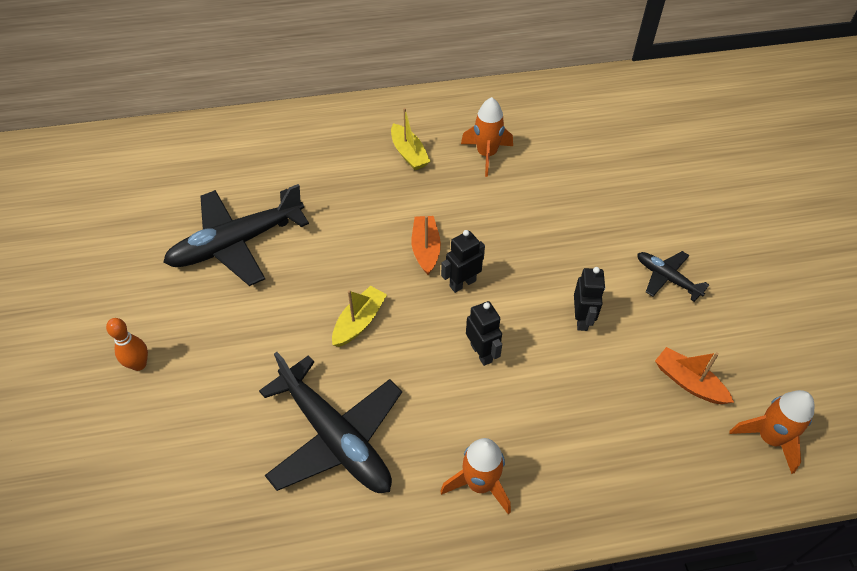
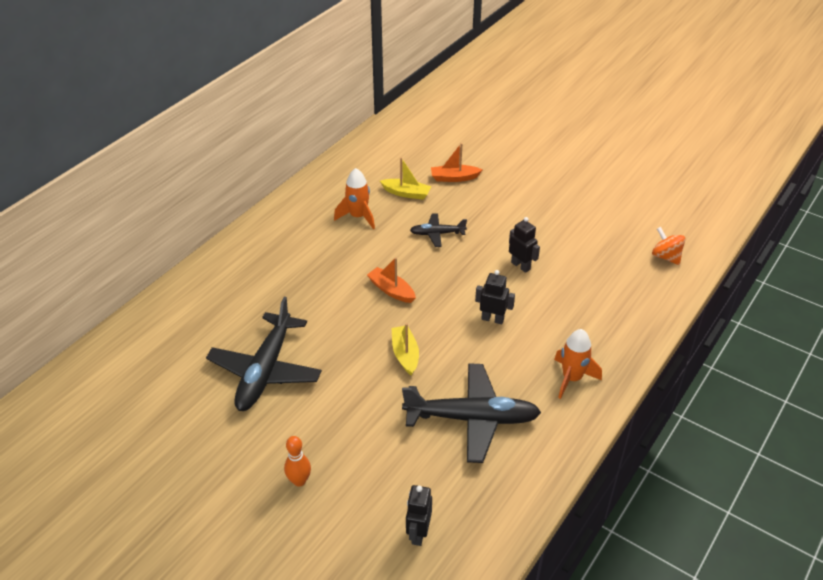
camera: 45 degrees left, 10 degrees down
yellow boat [391,108,430,170] -> yellow boat moved to [380,157,432,200]
black robot [441,230,485,293] -> black robot moved to [406,485,432,546]
black plane [637,251,709,302] -> black plane moved to [410,213,467,247]
orange boat [655,347,734,404] -> orange boat moved to [431,143,482,182]
orange rocket [729,390,815,474] -> orange spinning top [652,227,686,265]

